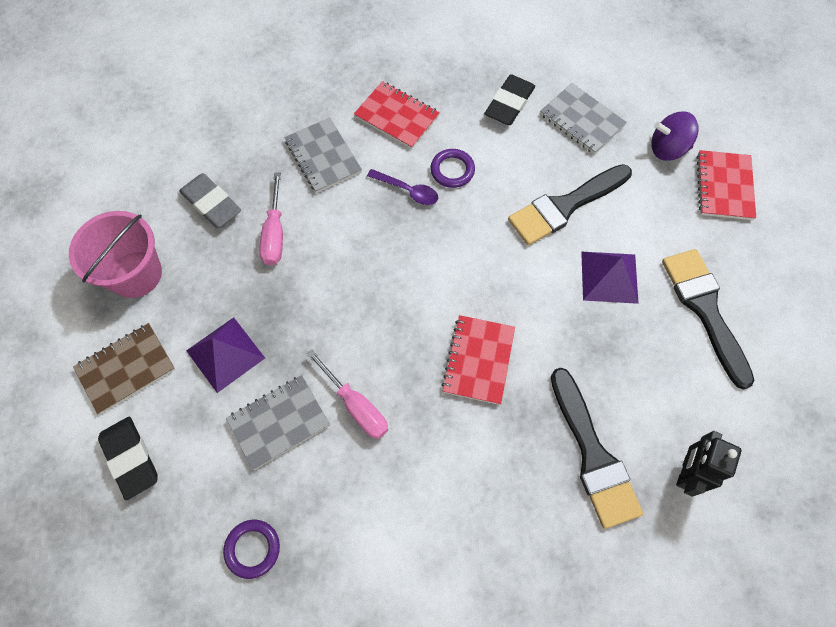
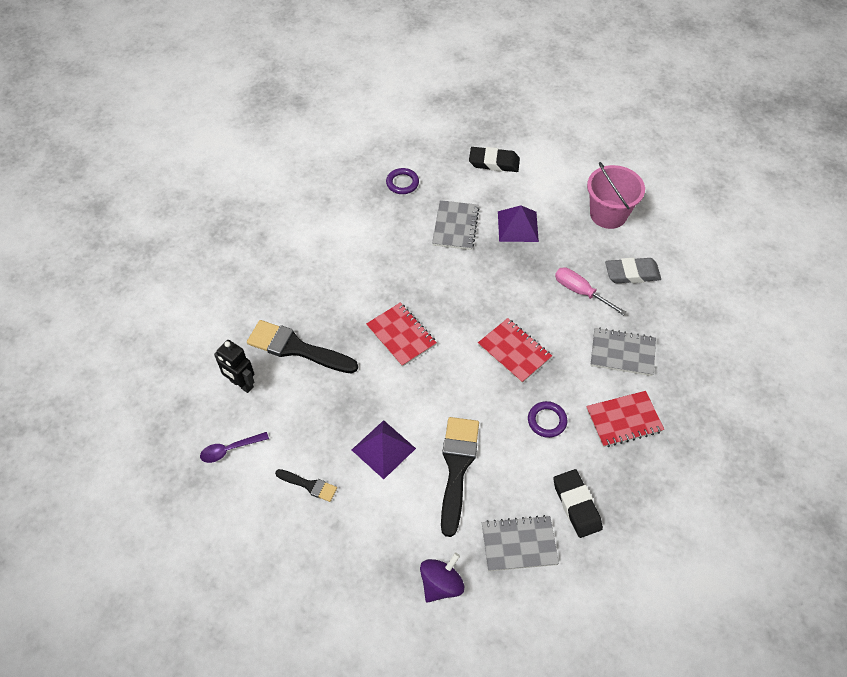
camera: 130 degrees right, 10 degrees down
brown notebook [73,323,175,415] -> none
pink screwdriver [307,349,388,439] -> none
purple spoon [367,169,438,205] -> purple spoon moved to [200,432,269,463]
black brush [662,249,755,390] -> black brush [275,469,337,502], size x0.51
black robot [676,431,742,497] -> black robot turned 150 degrees clockwise [214,340,254,393]
red notebook [697,150,756,220] -> red notebook moved to [478,318,552,383]

